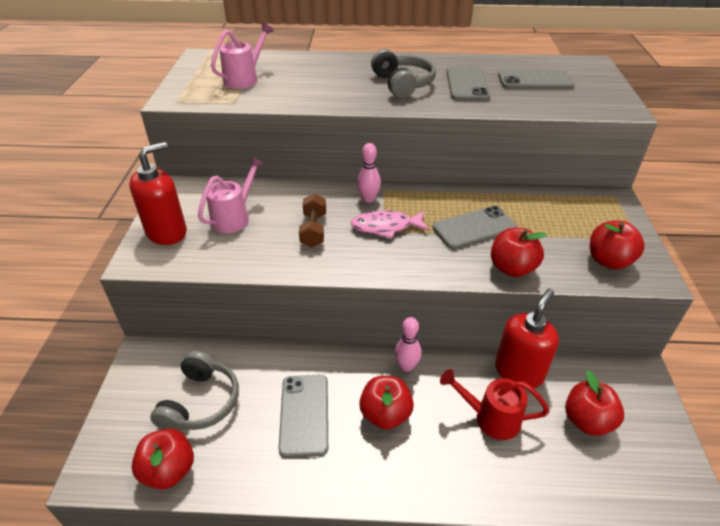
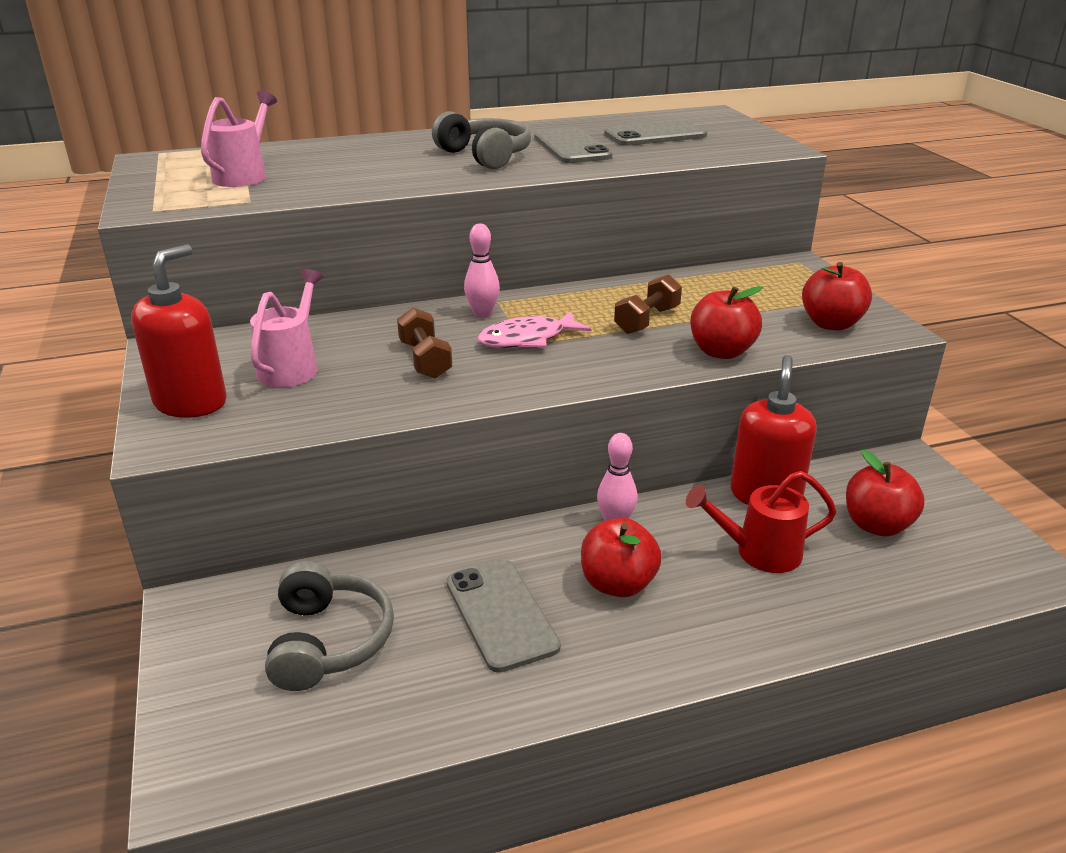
camera: 20 degrees left, 10 degrees down
red apple [132,429,194,490] -> none
grey phone [432,206,517,249] -> brown dumbbell [614,274,682,334]

